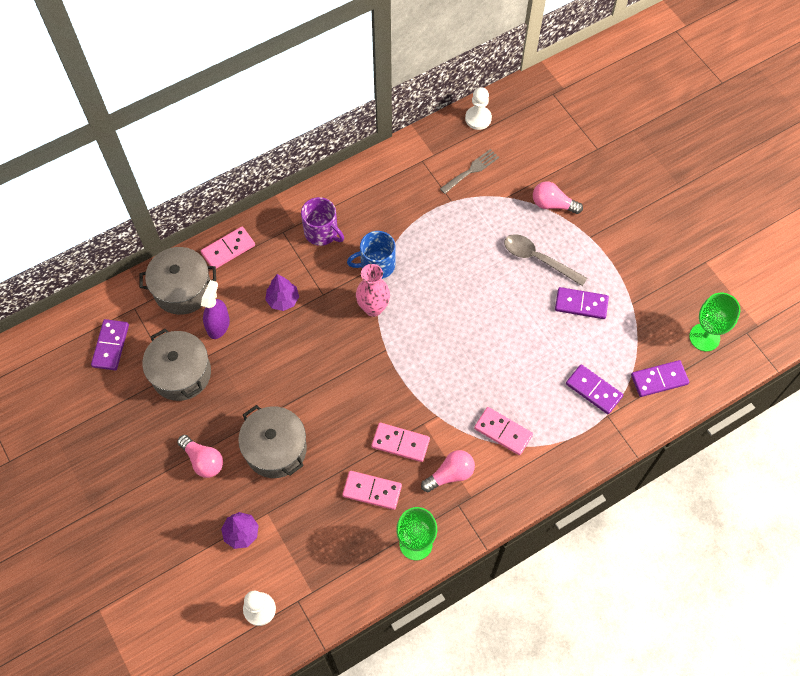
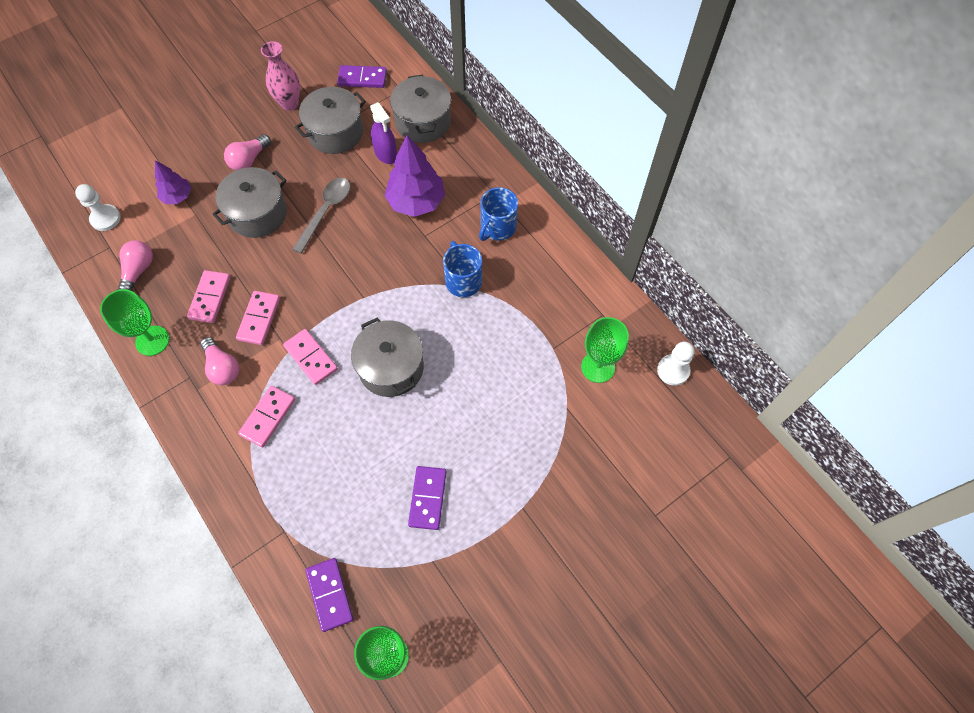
camera: 85 degrees right, 0 degrees up
pink domino [201,227,255,269] -> pink domino moved to [283,329,338,385]
purple spray bottle [201,280,230,339] -> purple spray bottle turned 45 degrees clockwise [370,102,397,164]
purple tree [265,274,299,311] -> purple tree [384,135,445,217], size x1.75
purple mug [301,197,344,246] -> blue mug [479,187,518,241]
pink vase [356,264,390,317] -> pink vase moved to [261,41,300,111]
grey fork [440,149,499,194] -> green goblet [581,317,629,383]
grey spoon [504,234,587,286] -> grey spoon moved to [292,178,350,254]
pink light bulb [533,181,583,214] -> pink light bulb moved to [117,240,153,291]
purple domino [566,364,623,414] -> none
none -> grey pot [351,318,424,397]

